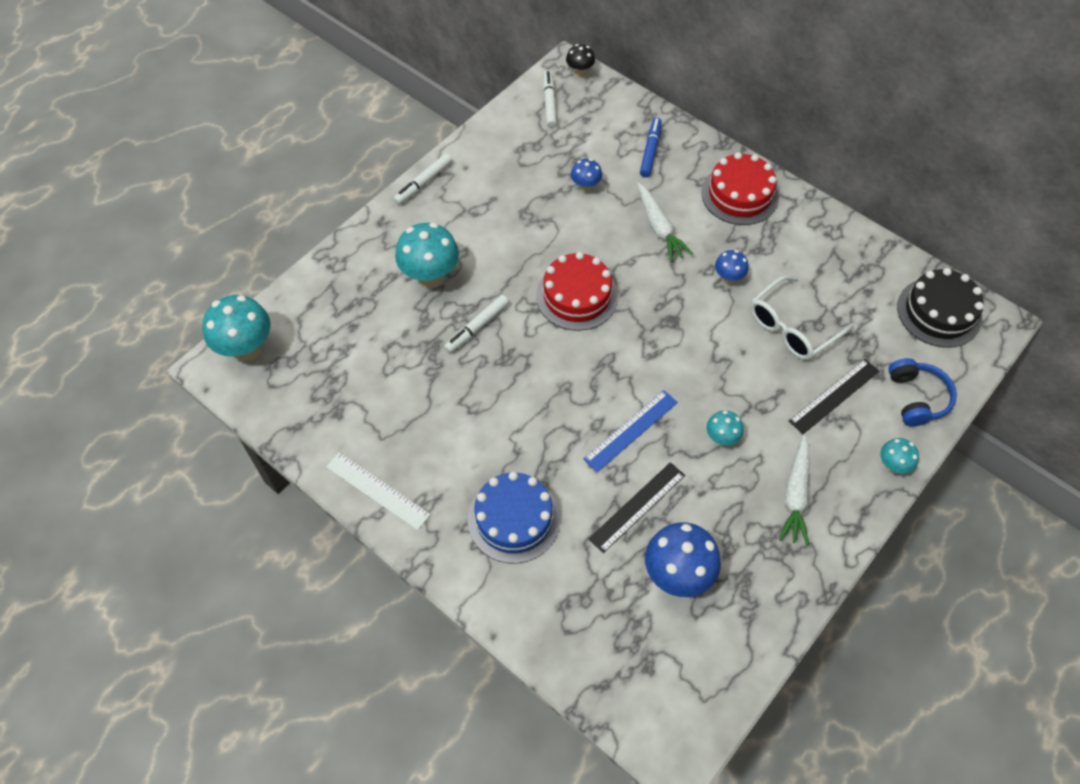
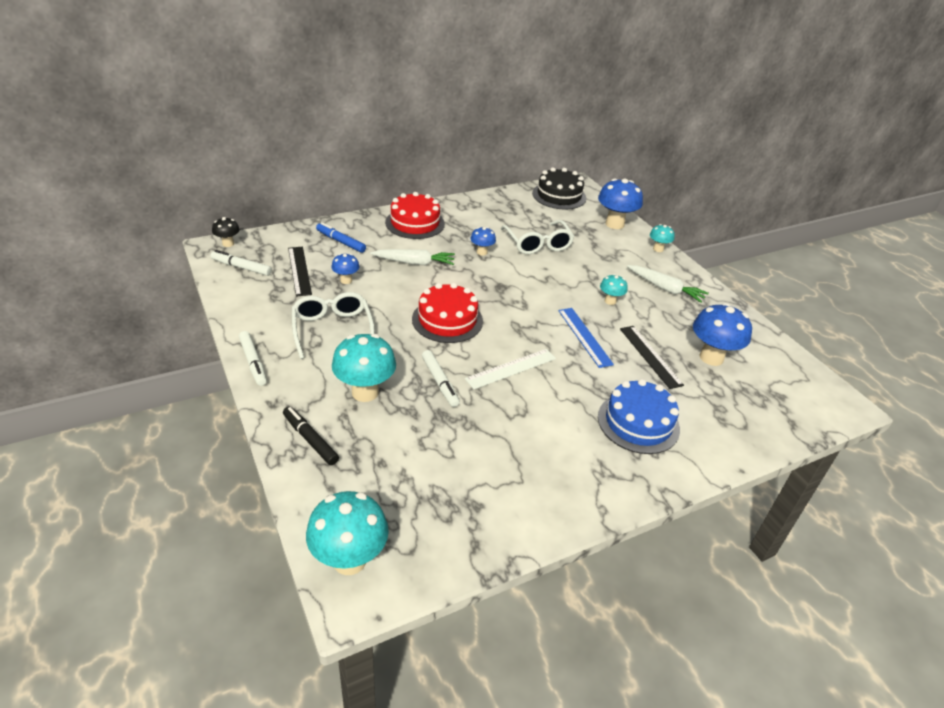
camera: 70 degrees left, 20 degrees down
white ruler [326,452,431,530] -> white ruler moved to [465,349,556,389]
black ruler [789,359,879,434] -> black ruler moved to [288,247,312,297]
blue headphones [888,358,957,426] -> blue mushroom [598,178,643,229]
none -> black marker [283,407,339,465]
none -> white glasses [292,292,375,359]

